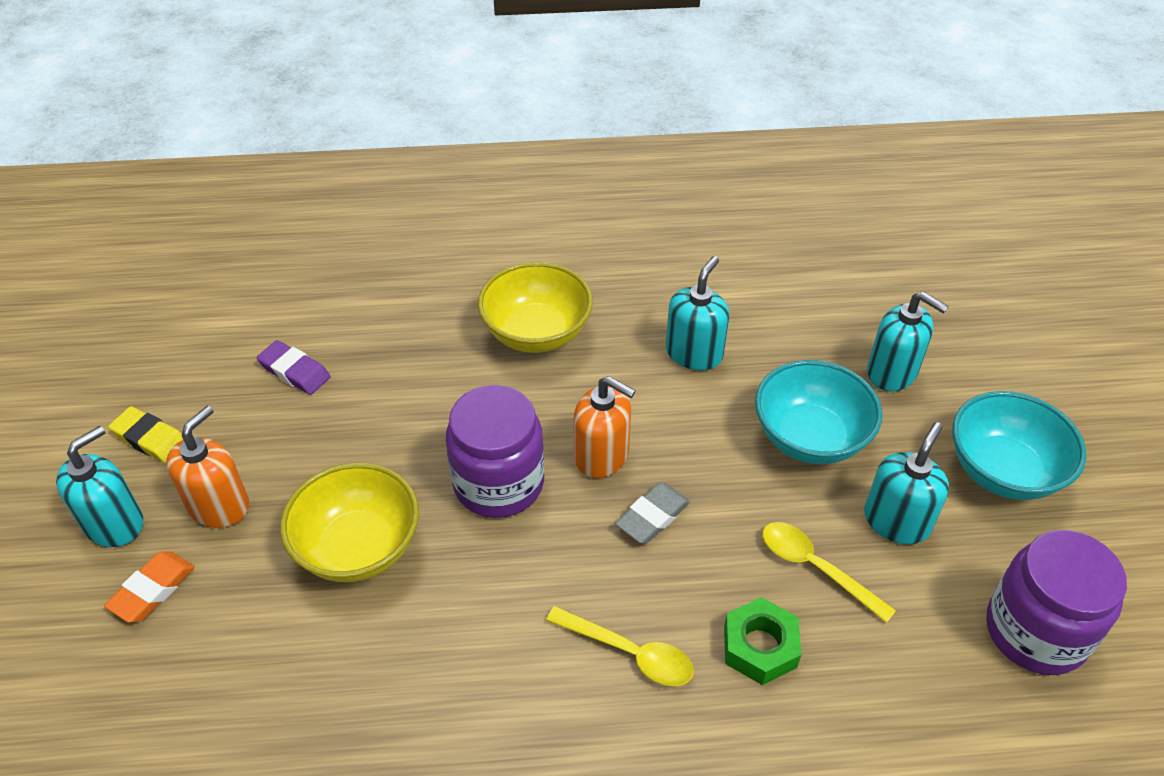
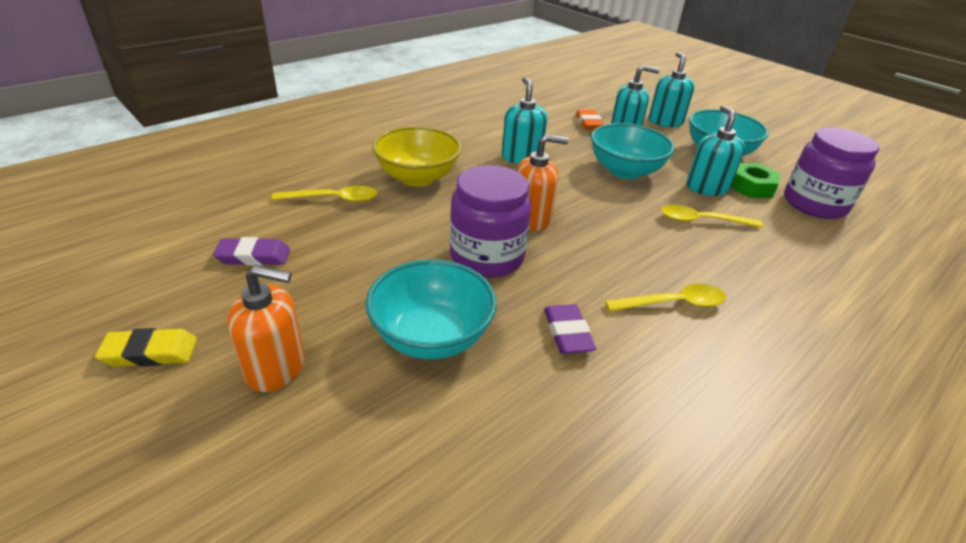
camera: 40 degrees left, 10 degrees down
turquoise soap dispenser [56,426,143,547] -> turquoise soap dispenser moved to [649,52,695,127]
orange eraser [104,551,195,623] -> orange eraser moved to [576,110,604,130]
orange soap dispenser [166,406,249,528] -> orange soap dispenser turned 105 degrees clockwise [227,265,304,392]
yellow bowl [280,463,419,582] -> turquoise bowl [365,259,497,359]
grey eraser [615,482,690,544] -> none
green nut [724,597,801,685] -> green nut moved to [731,163,780,198]
none -> yellow spoon [271,186,378,203]
none -> purple eraser [544,304,596,354]

